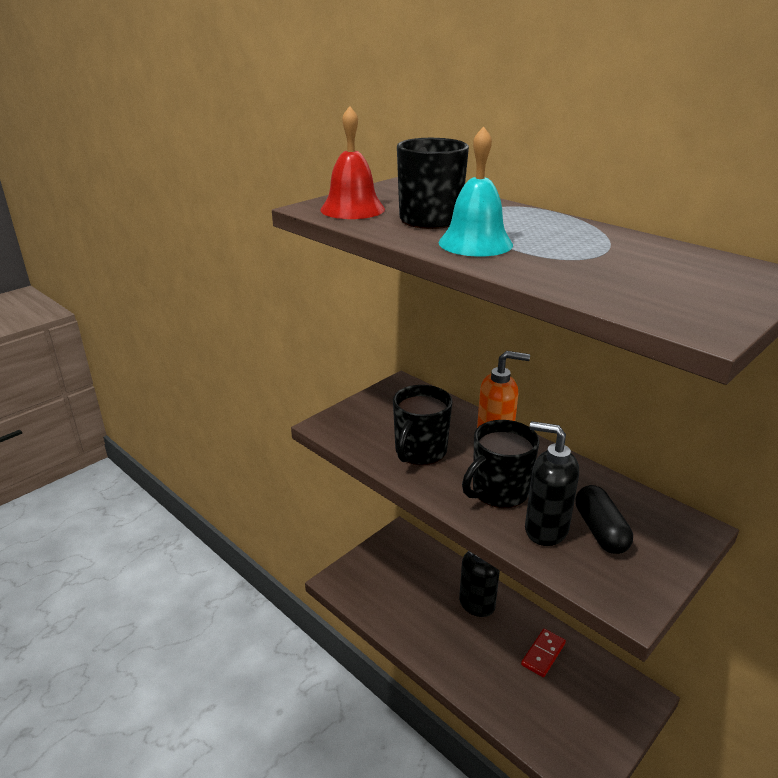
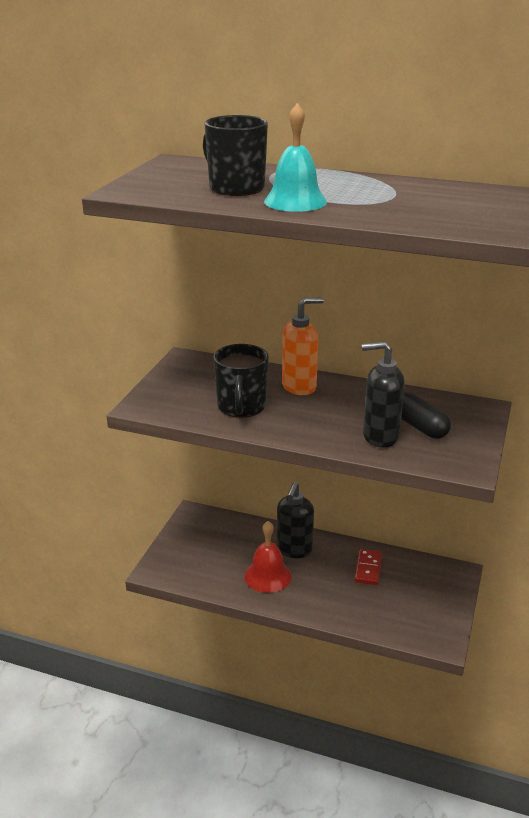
camera: 25 degrees left, 0 degrees up
red bell [320,106,385,219] -> red bell moved to [244,521,292,593]
black mug [462,420,540,508] -> none

